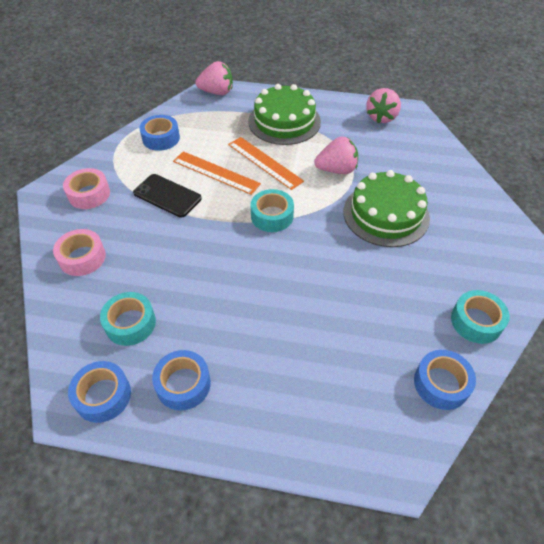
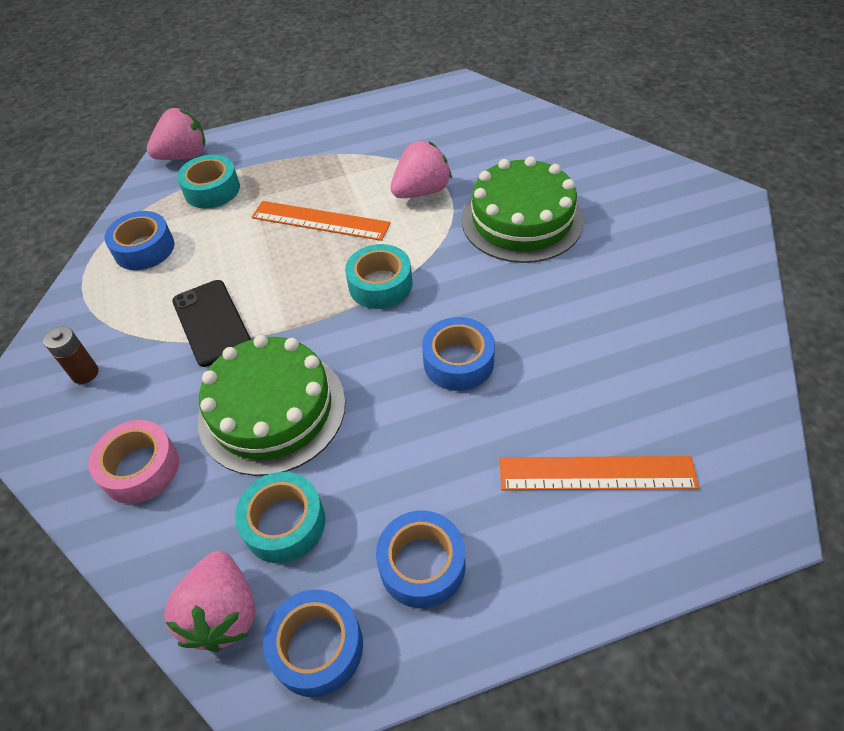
camera: 25 degrees left, 0 degrees up
pink tape [63,168,110,209] -> brown battery [43,326,99,384]
black phone [133,174,202,218] -> black phone turned 60 degrees clockwise [172,280,251,367]
orange ruler [173,151,261,195] -> orange ruler moved to [500,456,699,490]
green cake [248,84,321,145] -> green cake moved to [198,335,346,476]
pink strawberry [366,88,401,124] -> pink strawberry moved to [164,551,255,652]
blue tape [414,350,476,410] -> blue tape moved to [422,317,495,391]
turquoise tape [451,290,510,344] -> turquoise tape moved to [177,155,240,208]

